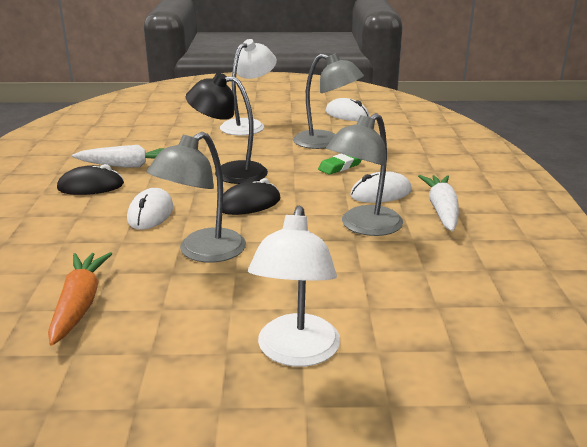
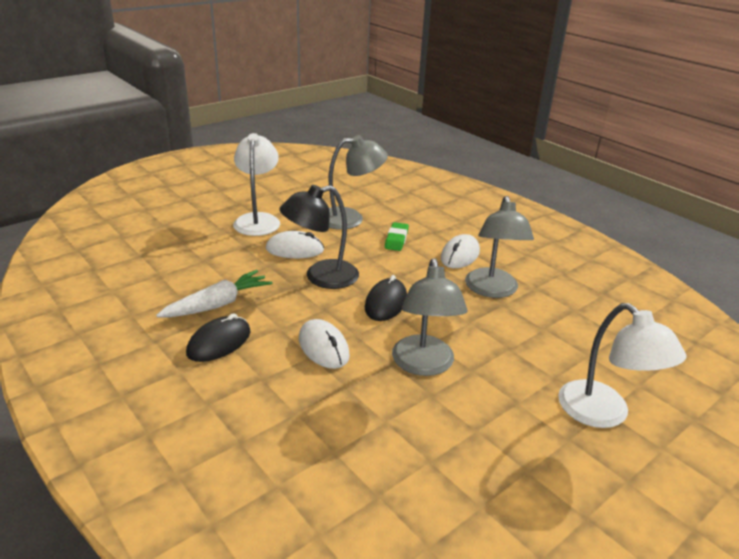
camera: 40 degrees left, 5 degrees up
orange carrot [48,252,112,346] -> none
white mouse [326,98,369,121] -> white mouse moved to [266,231,324,258]
white carrot [418,175,459,231] -> none

